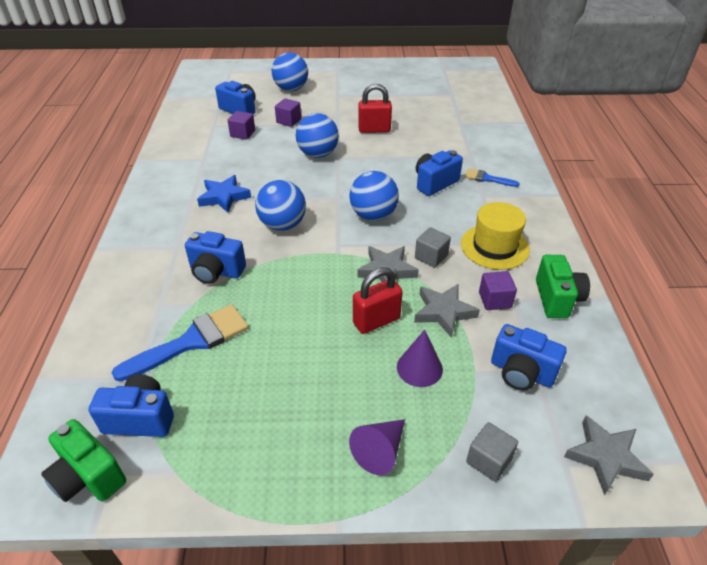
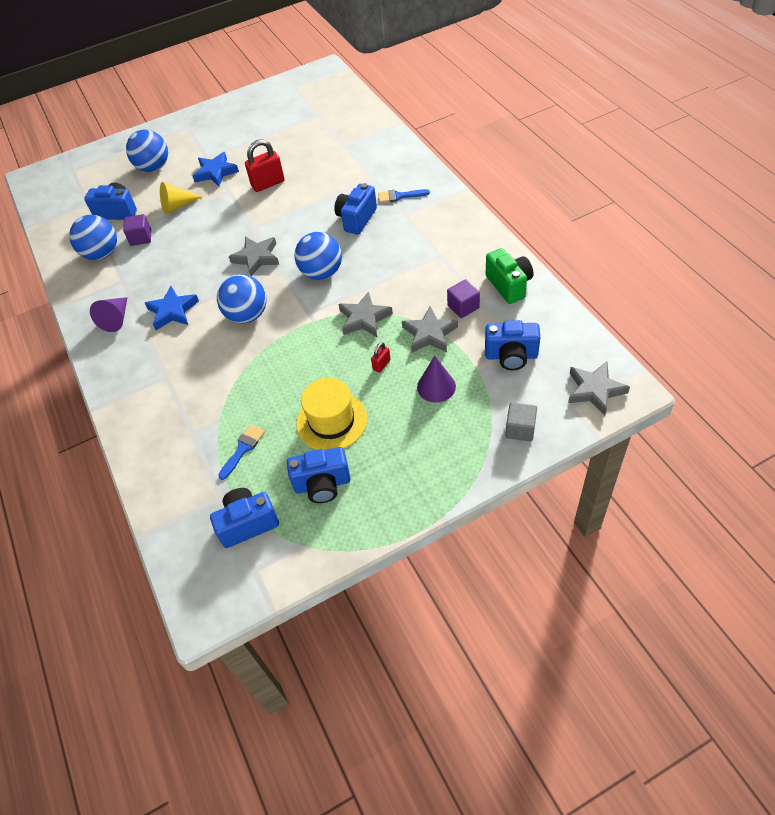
camera: 20 degrees left, 10 degrees up
green camera [41,419,126,502] -> none
blue brush [112,304,249,382] -> blue brush [218,425,265,480], size x0.54
blue camera [185,231,246,284] -> blue camera moved to [287,447,351,503]
purple cube [275,98,301,127] -> yellow cone [160,182,203,214]
blue ball [296,113,339,158] -> blue ball moved to [69,215,117,260]
purple cone [349,419,405,475] -> purple cone moved to [90,297,128,332]
red padlock [353,267,403,334] -> red padlock [371,342,391,373], size x0.51
grey cube [415,227,451,268] -> none
yellow hat [461,202,530,270] -> yellow hat moved to [296,378,367,450]
none -> blue star [192,152,239,187]
none -> grey star [229,237,279,276]

